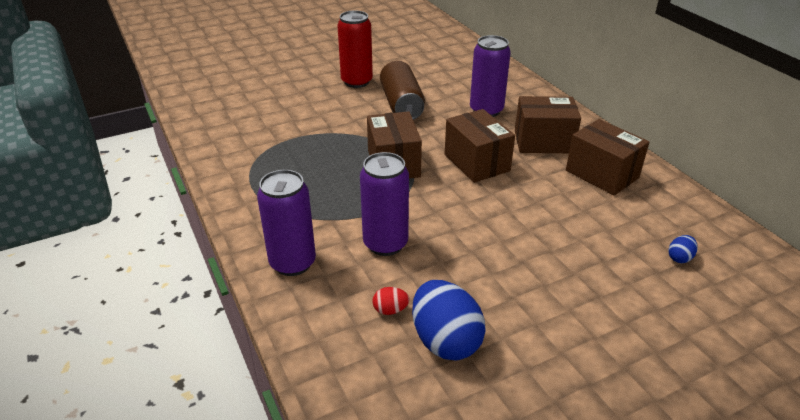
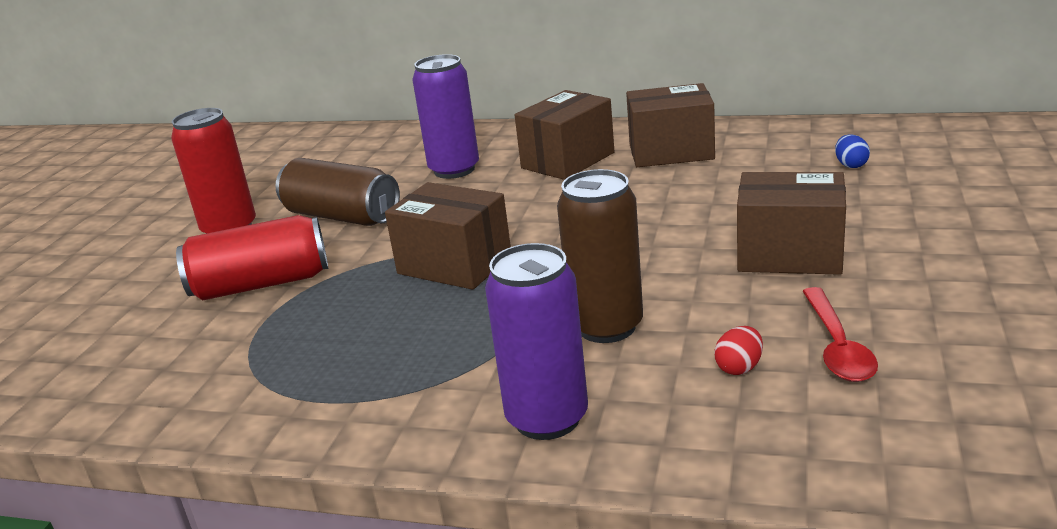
camera: 45 degrees left, 10 degrees down
purple can [360,152,409,256] -> brown can [557,169,643,343]
blue egg [412,280,486,360] -> red spoon [802,287,878,382]
brown box [445,109,515,183] -> brown box moved to [737,172,846,275]
none -> red can [176,215,328,301]

